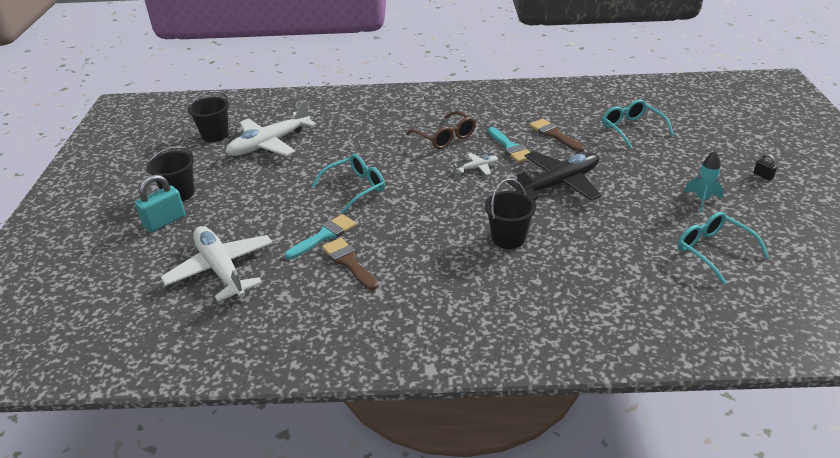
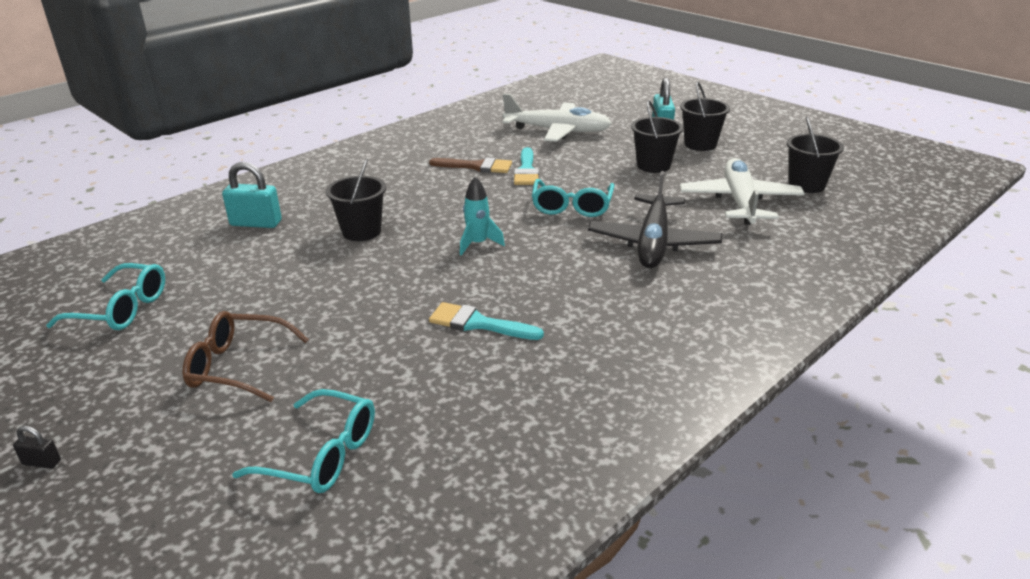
camera: 135 degrees right, 5 degrees down
brown glasses [406,111,476,149] -> brown glasses moved to [183,311,309,402]
white plane [454,153,498,175] -> none
black plane [507,151,601,201] -> black plane moved to [588,171,722,268]
brown brush [529,119,584,152] -> none
turquoise rocket [684,150,724,213] -> turquoise rocket moved to [460,176,505,256]
none -> turquoise padlock [222,162,282,228]
none -> black bucket [631,100,683,173]

